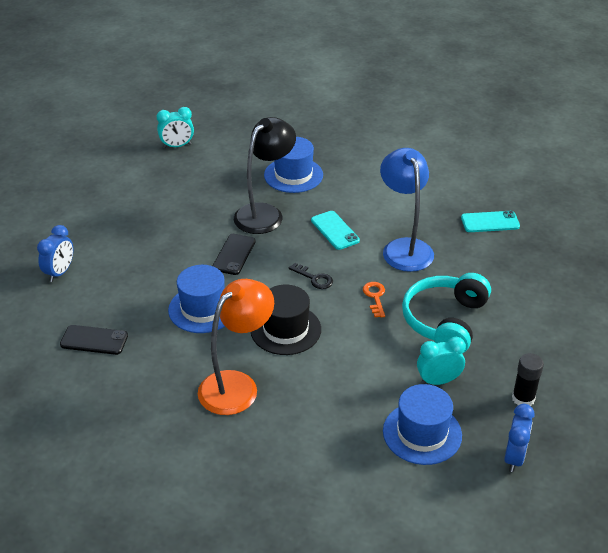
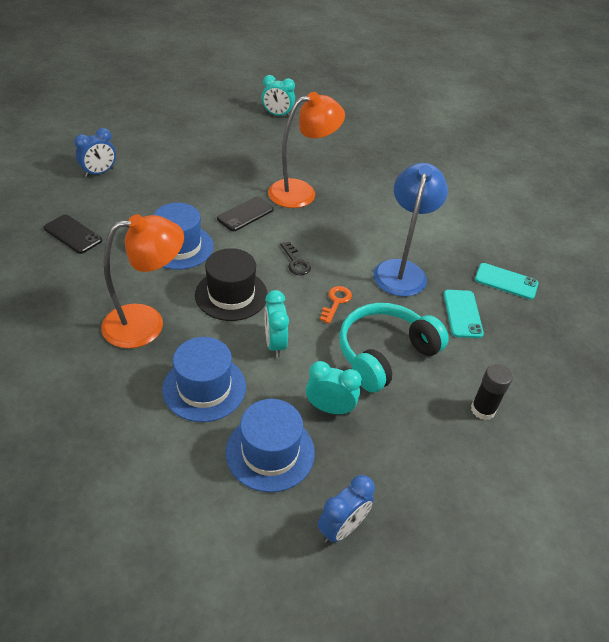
camera: 25 degrees right, 5 degrees up
black lamp [234,117,296,234] -> orange lamp [268,92,345,208]
blue hat [264,137,323,193] -> blue hat moved to [162,337,246,422]
turquoise phone [311,211,360,250] -> turquoise phone moved to [444,290,484,338]
black glue stick [512,353,544,406] -> black glue stick moved to [471,364,513,420]
none -> turquoise clock [265,290,289,357]

